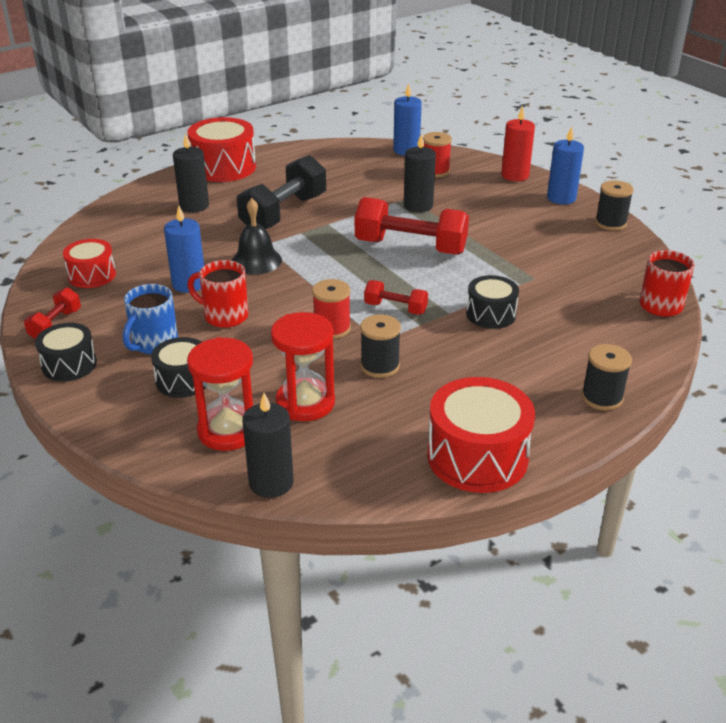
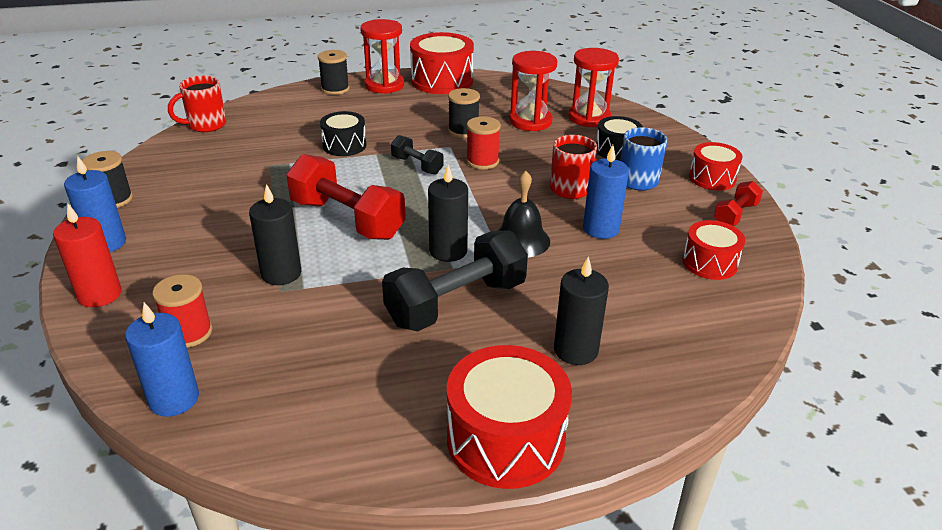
camera: 160 degrees left, 0 degrees up
black drum [35,323,97,382] -> red drum [689,142,742,191]
black candle [242,393,294,498] -> black candle moved to [428,165,468,262]
red dumbbell [364,280,428,315] -> black dumbbell [391,135,444,175]
none -> red hourglass [360,19,404,94]

